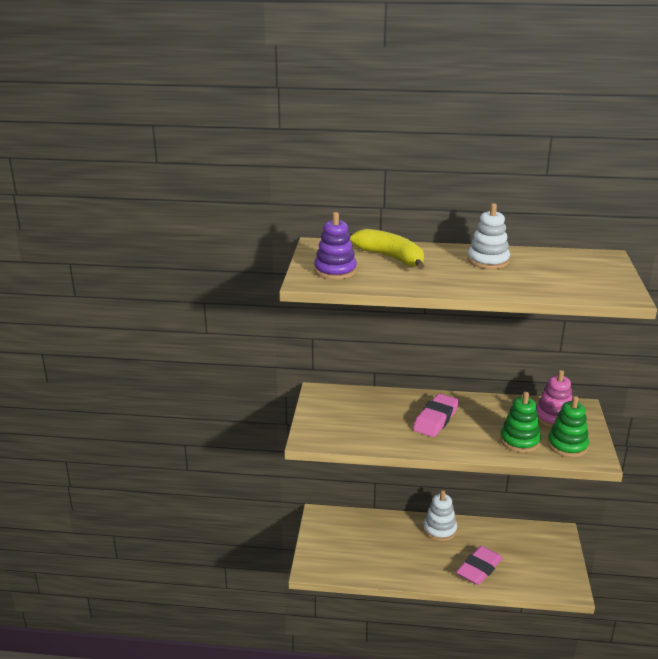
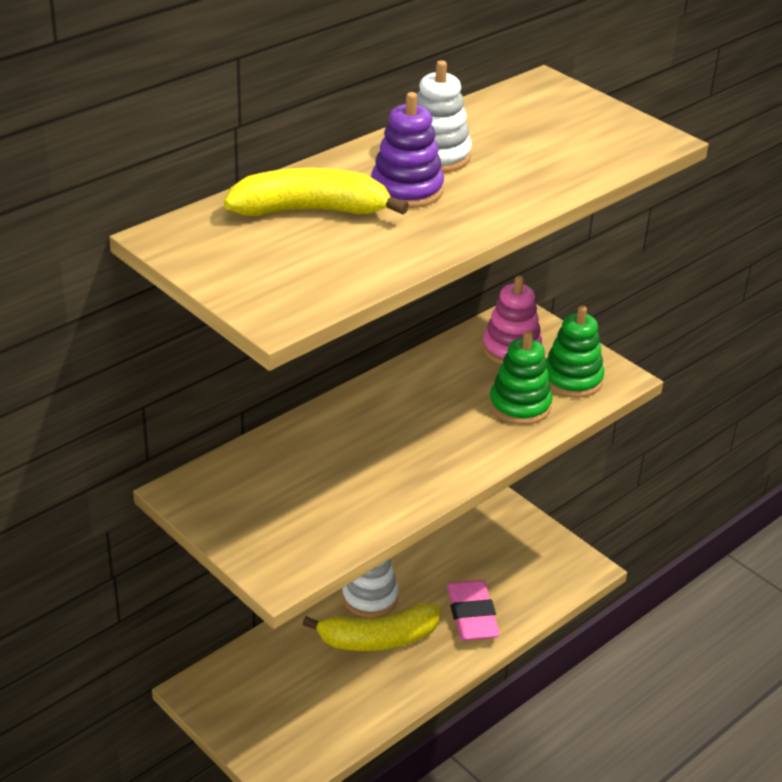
camera: 50 degrees left, 10 degrees up
purple stacking toy [314,212,357,279] -> purple stacking toy moved to [371,92,444,208]
pink eraser [413,394,459,437] -> none
none -> yellow banana [303,603,440,651]

